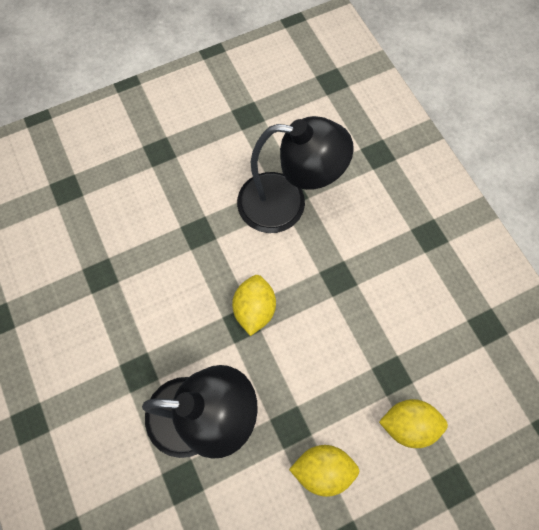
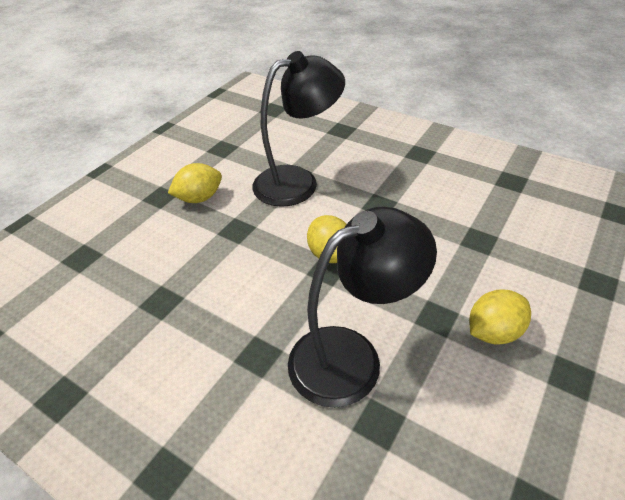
camera: 30 degrees left, 25 degrees down
yellow lemon [379,399,448,448] -> yellow lemon moved to [168,163,222,203]

